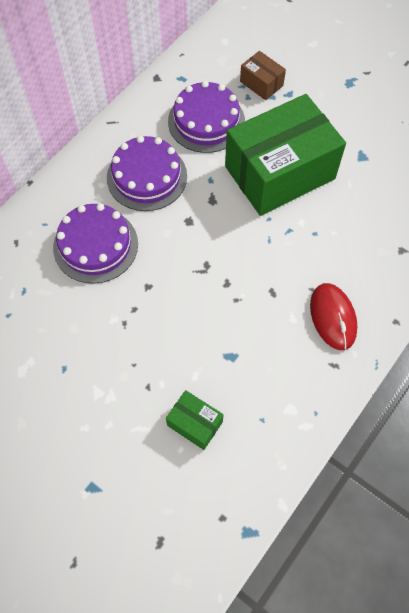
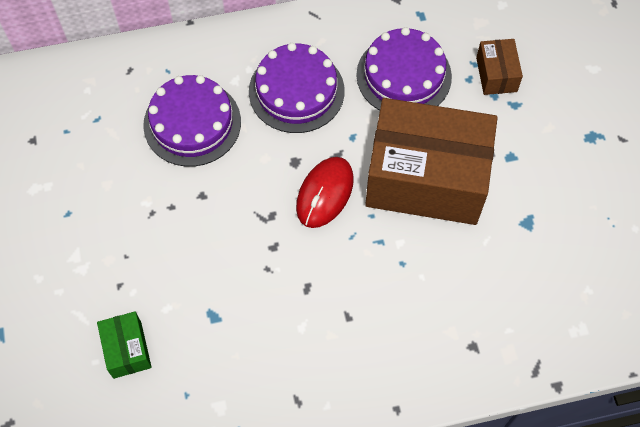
camera: 40 degrees right, 0 degrees up
green box [225,94,346,216] -> brown box [365,98,498,225]
red mouse [310,283,357,350] -> red mouse moved to [296,157,354,228]

